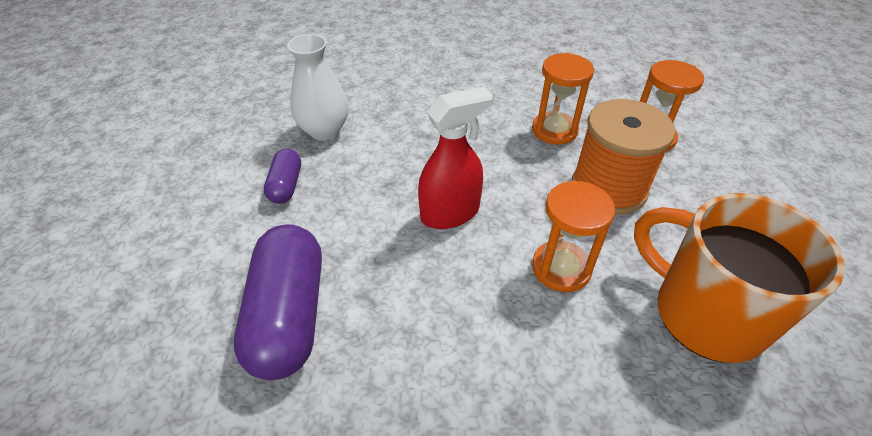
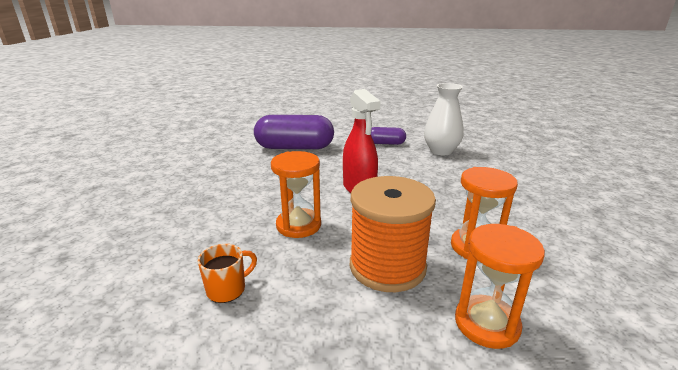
camera: 95 degrees right, 20 degrees down
orange mug [634,193,845,363] -> orange mug [198,244,257,303], size x0.40

